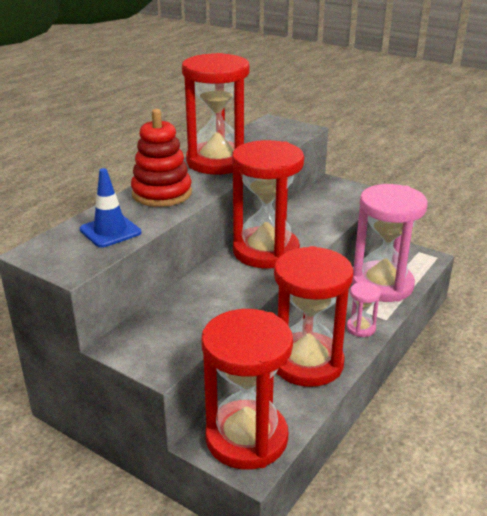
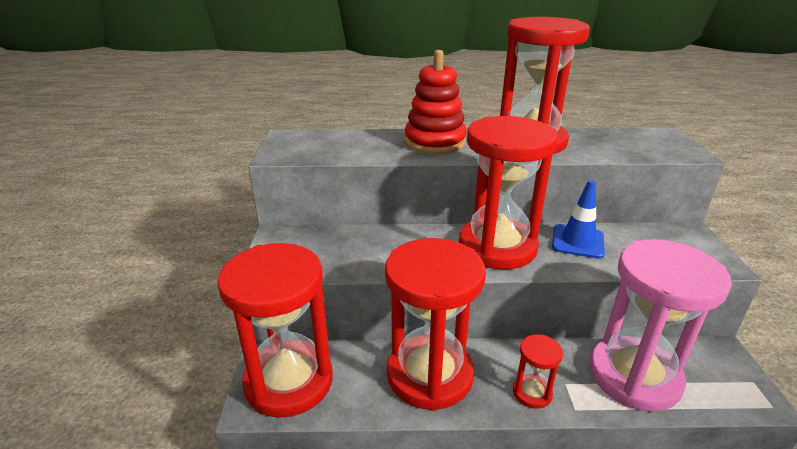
camera: 55 degrees right, 0 degrees up
blue traffic cone [79,168,141,248] -> blue traffic cone moved to [552,180,605,259]
pink hourglass [347,282,381,337] -> red hourglass [513,334,563,409]

